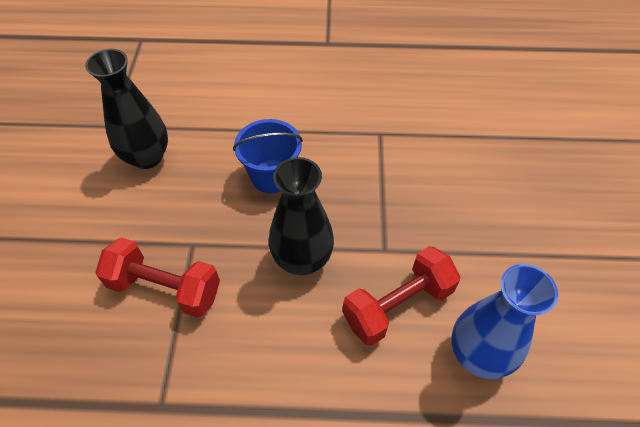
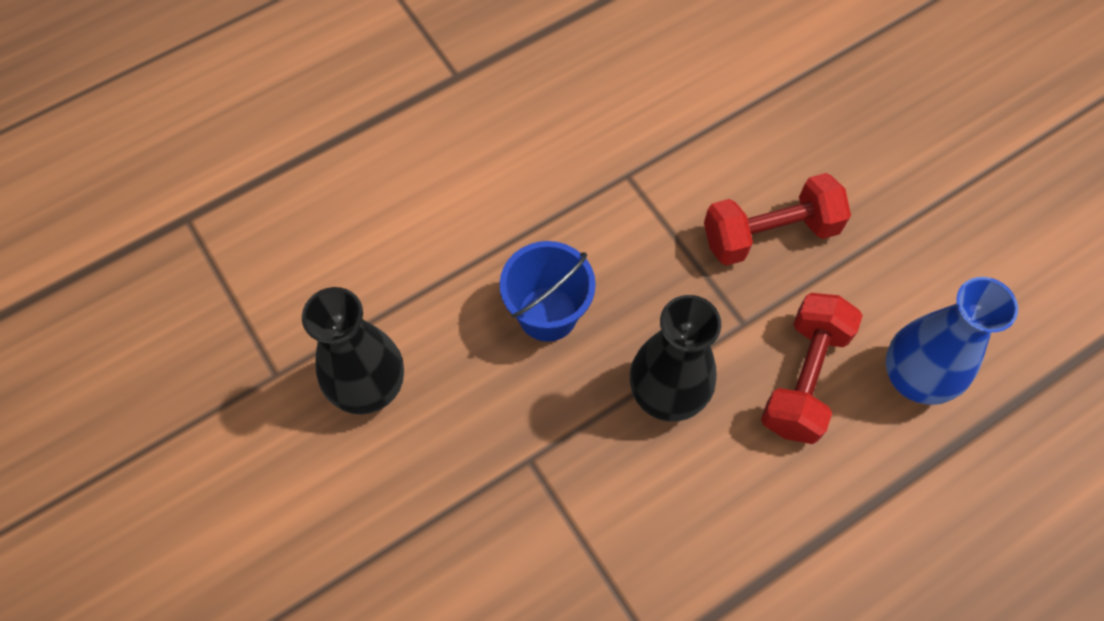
camera: 35 degrees left, 10 degrees up
red dumbbell [95,237,220,318] -> red dumbbell moved to [704,173,851,266]

